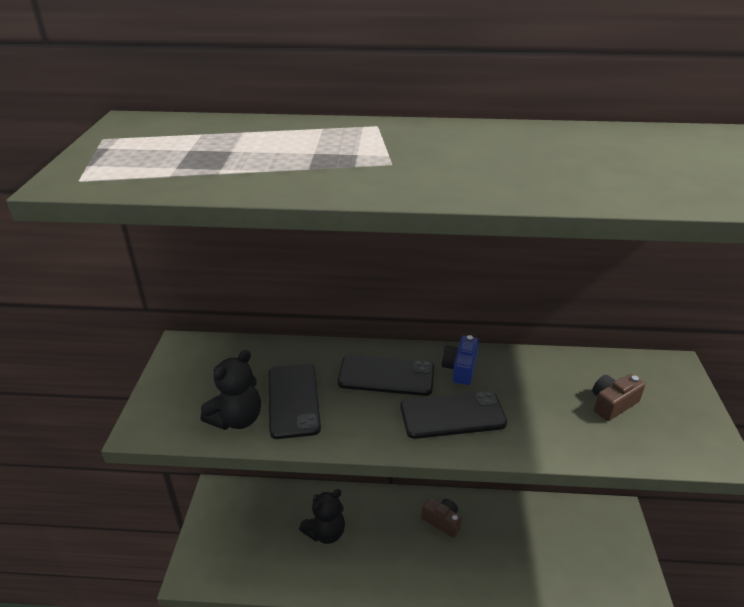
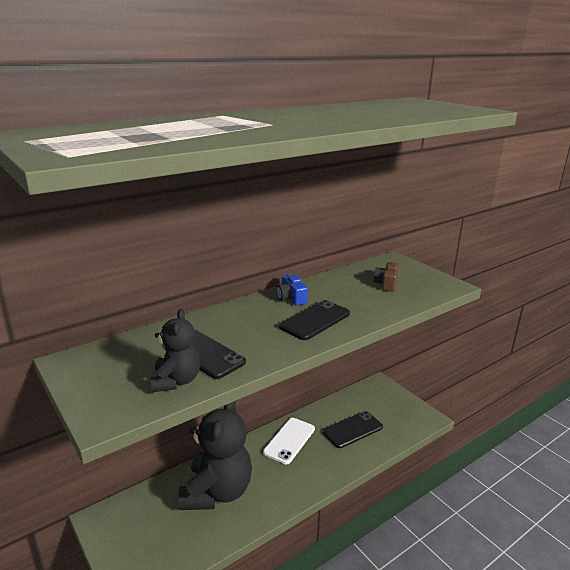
camera: 40 degrees left, 10 degrees down
black teddy bear [299,489,345,544] -> black teddy bear [178,401,252,510], size x1.88
black phone [338,355,434,396] -> black phone moved to [323,411,383,448]
brown camera [421,498,462,538] -> white phone [263,418,315,464]

